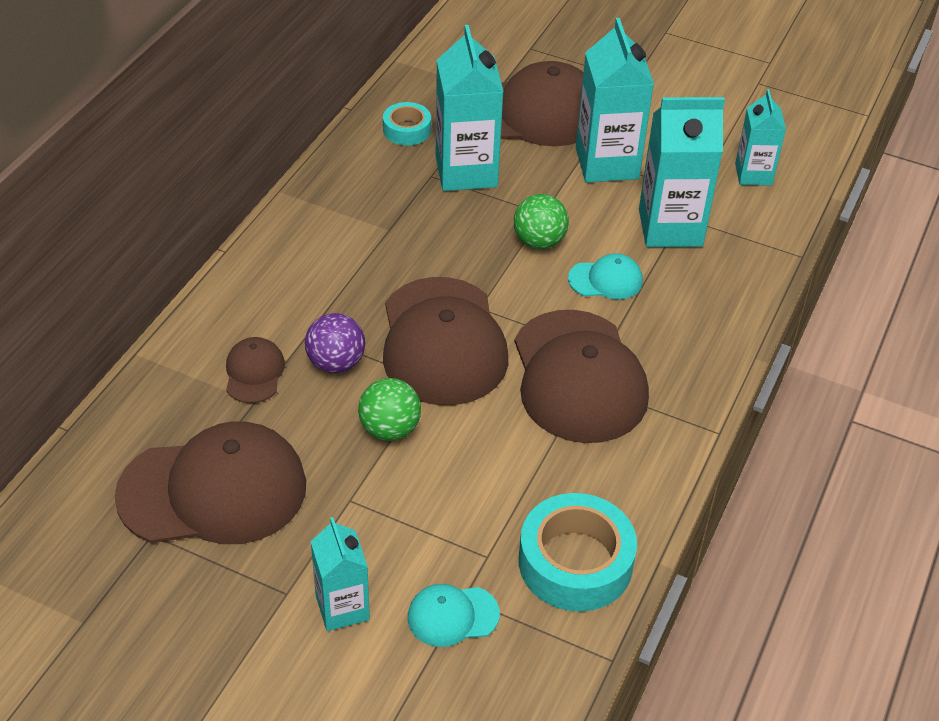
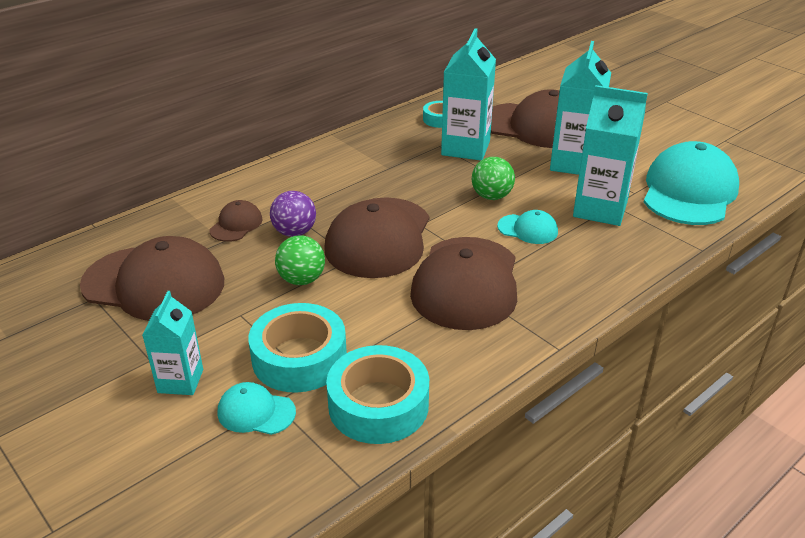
camera: 25 degrees right, 10 degrees down
turquoise carton [735,89,786,186] -> turquoise cap [644,141,739,225]
none -> turquoise tape [248,303,347,393]

